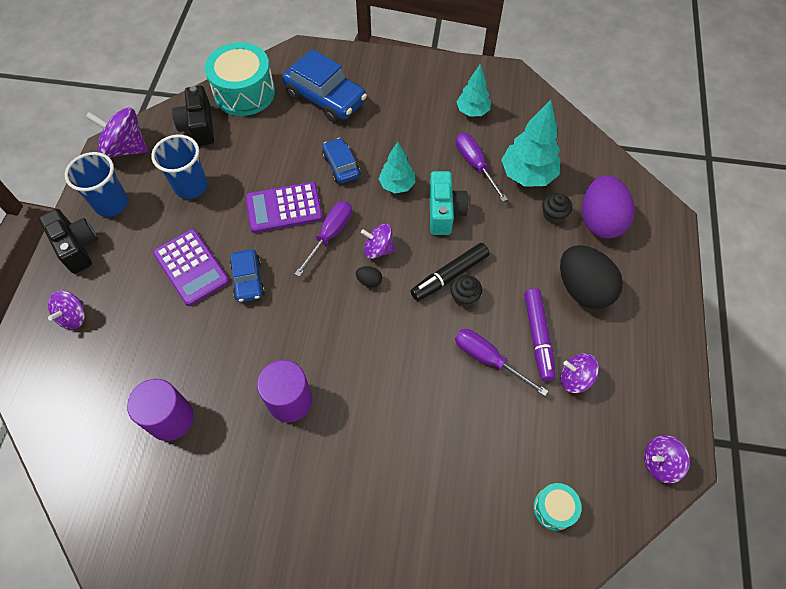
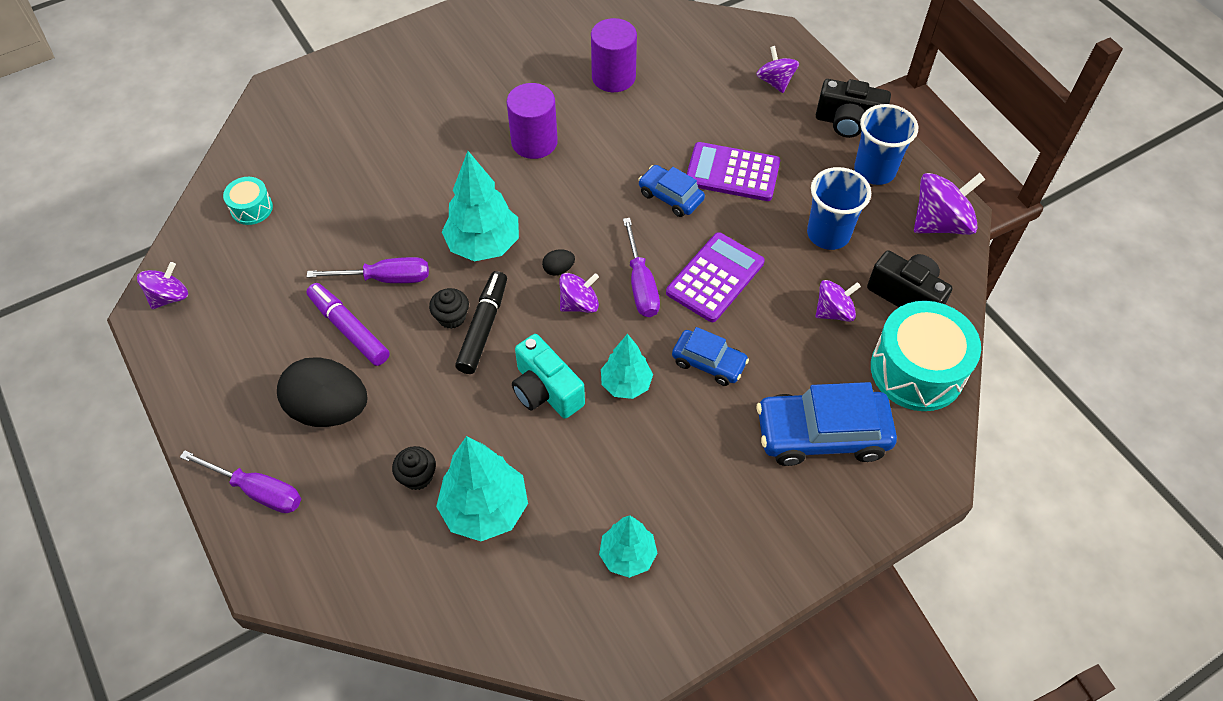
camera: 140 degrees right, 5 degrees down
purple screwdriver [456,133,508,202] -> purple screwdriver moved to [180,450,301,513]
purple spinning top [560,353,599,393] -> purple spinning top moved to [816,280,861,322]
purple egg [582,175,635,238] -> none
none -> turquoise tree [442,151,519,261]

